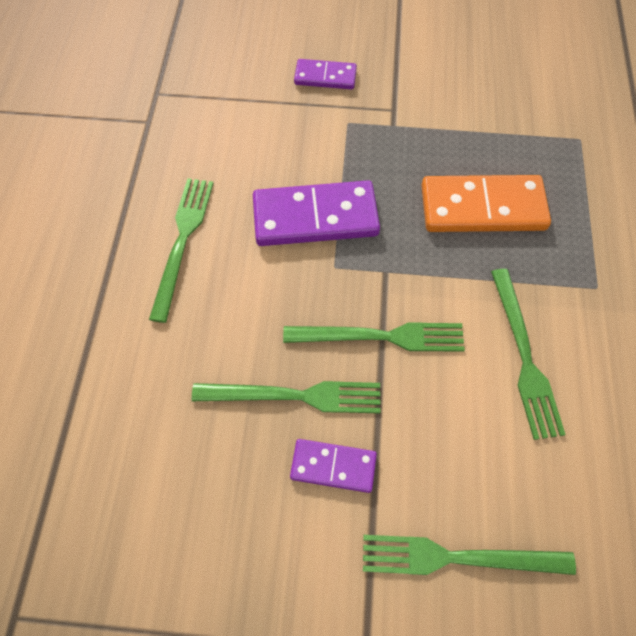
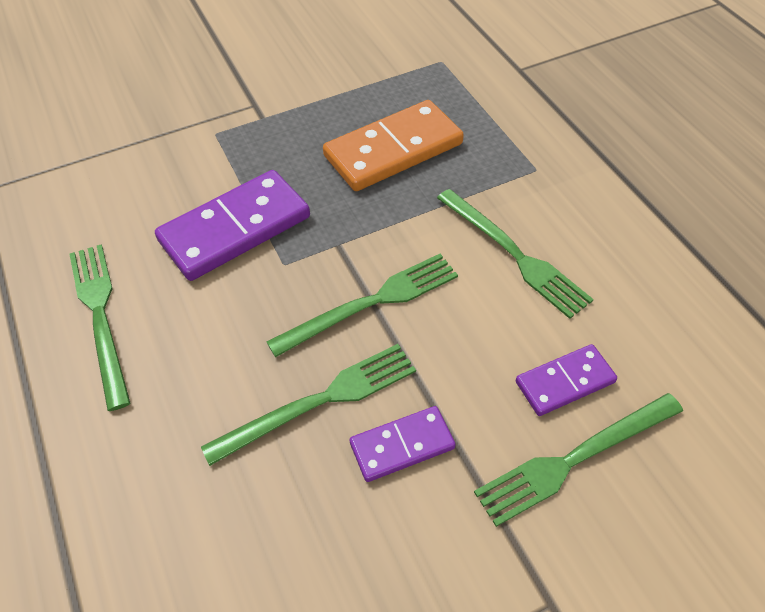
camera: 30 degrees left, 10 degrees down
purple domino [294,59,357,90] -> purple domino moved to [516,344,617,416]

